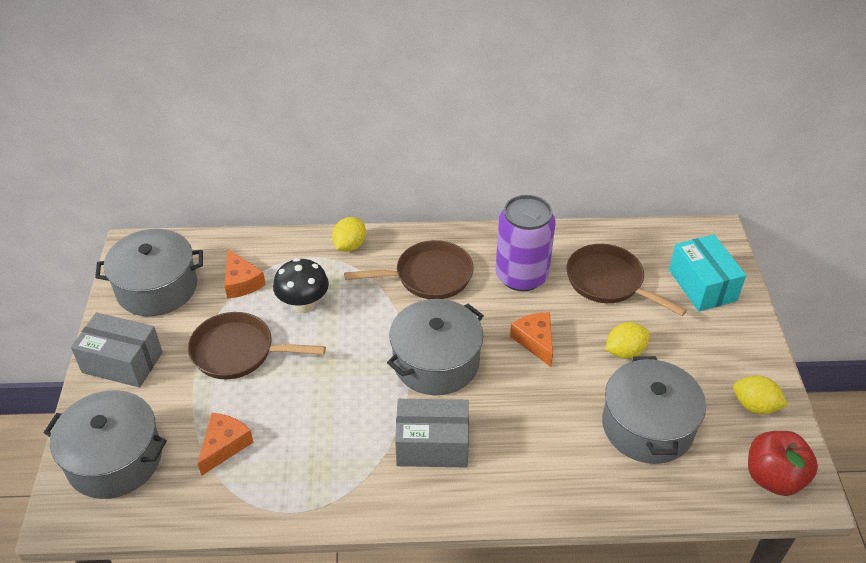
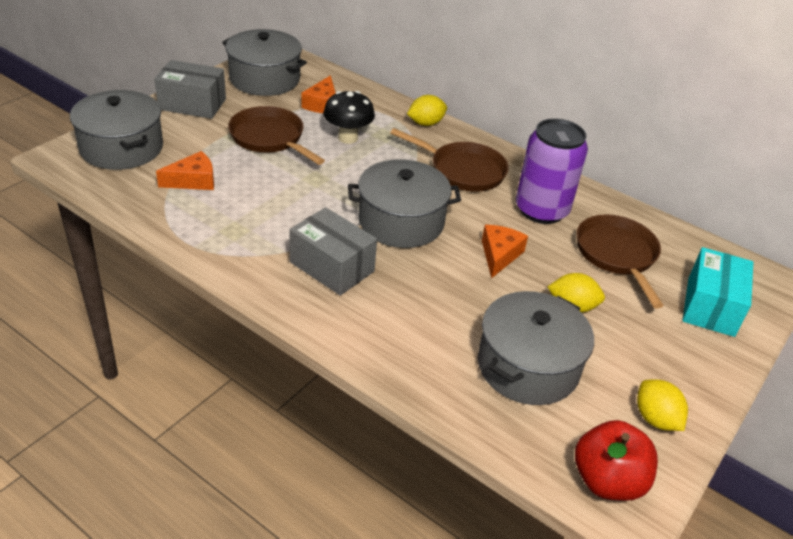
camera: 35 degrees right, 5 degrees down
grey box [71,312,162,388] -> grey box turned 45 degrees counterclockwise [154,60,226,119]

